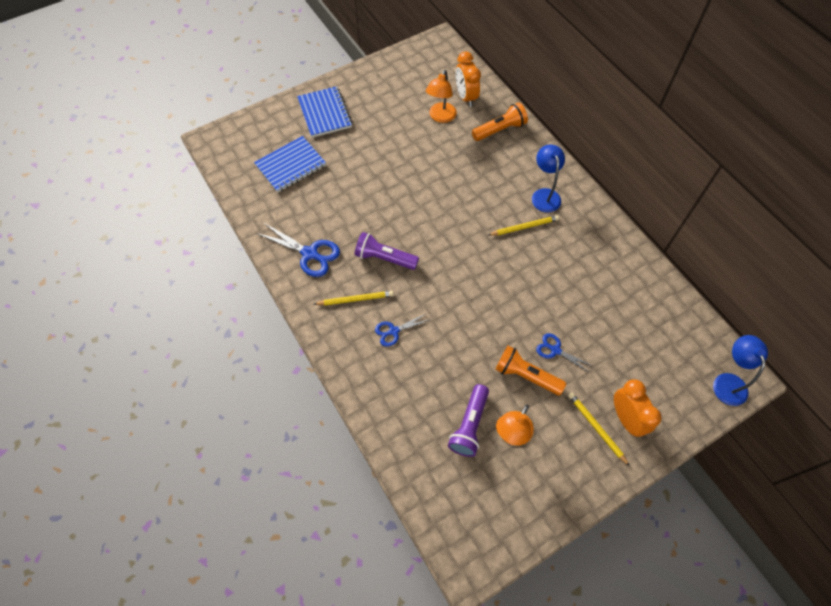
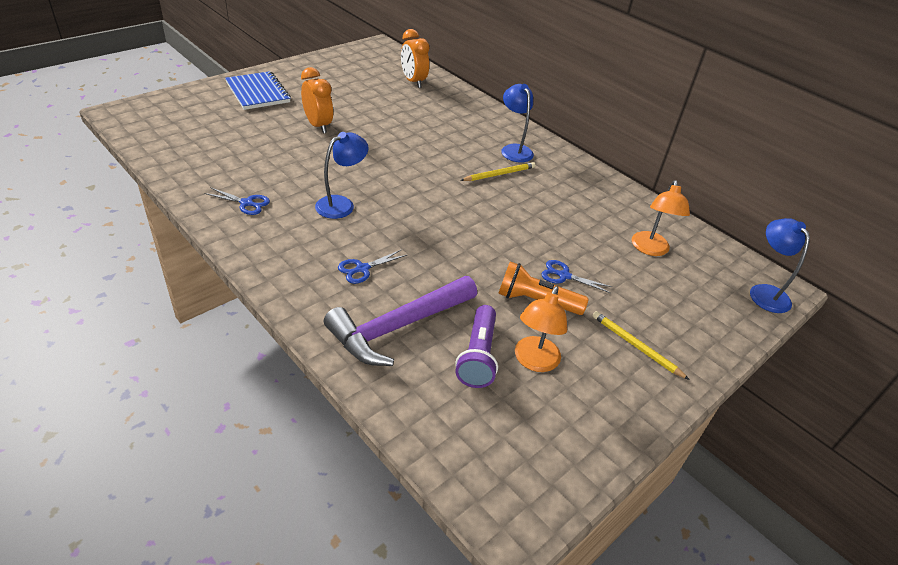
camera: 15 degrees left, 20 degrees down
blue notebook [254,136,326,192] -> none
blue scissors [256,223,340,277] -> blue scissors [204,187,270,215], size x0.60
yellow pencil [314,291,394,305] -> none
purple flashlight [355,232,419,270] -> blue lamp [315,132,369,219]
orange lamp [426,70,457,123] -> orange lamp moved to [632,180,690,256]
orange flashlight [472,102,528,141] -> none
orange clock [614,379,661,437] -> orange clock moved to [301,67,333,134]
none -> purple hammer [324,276,477,366]

